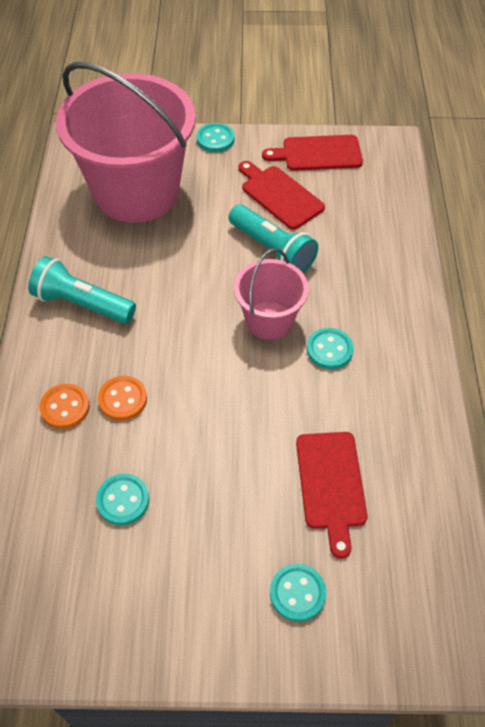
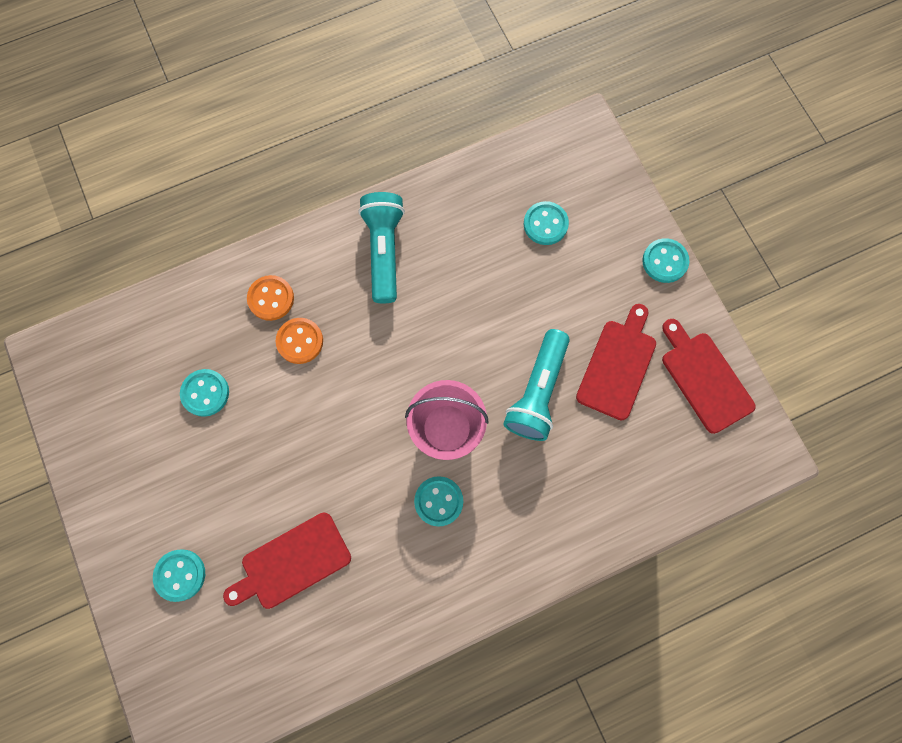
camera: 65 degrees right, 20 degrees up
pink bucket [56,62,196,223] -> turquoise button [524,201,569,245]

